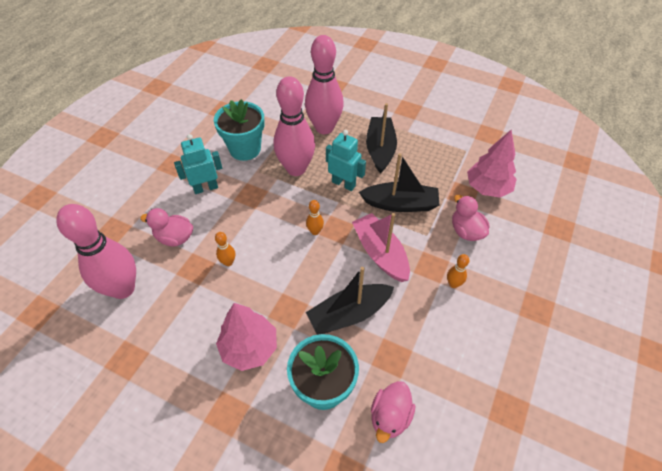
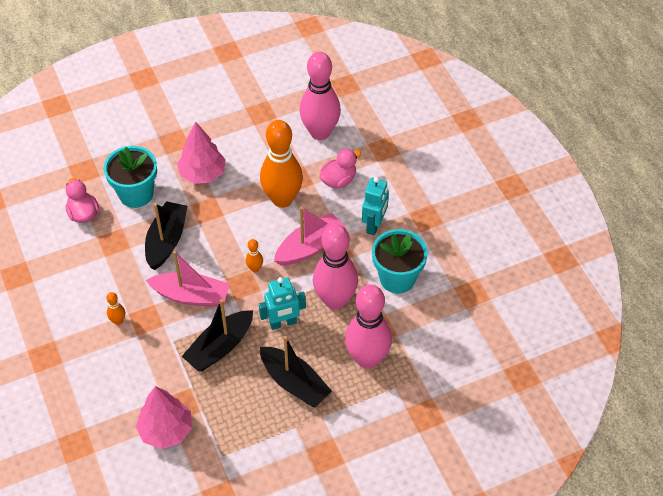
camera: 130 degrees right, 0 degrees up
orange bowling pin [215,232,235,266] -> orange bowling pin [260,120,303,208], size x2.49
pink duck [452,195,489,241] -> none
none -> pink boat [274,207,346,266]

